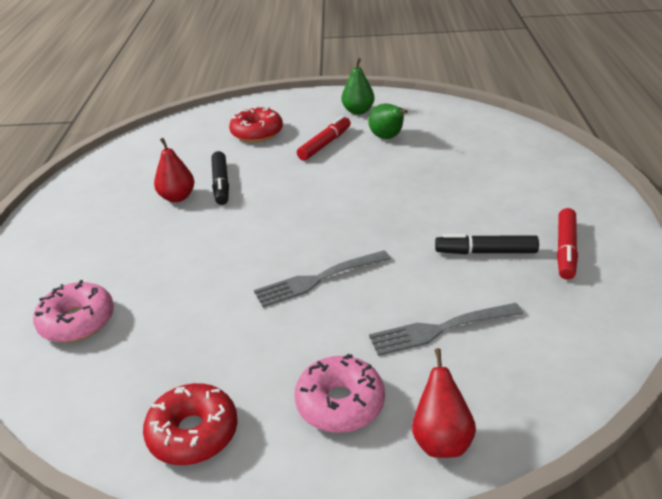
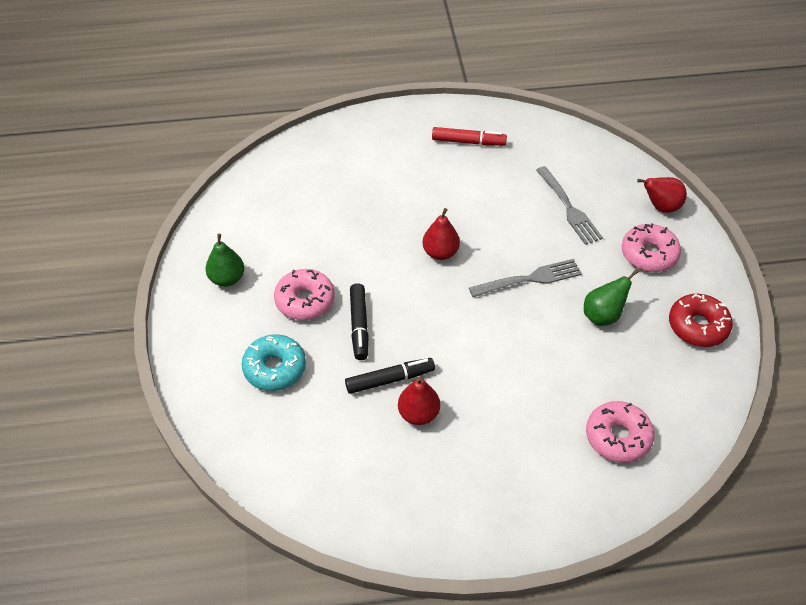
camera: 100 degrees left, 15 degrees up
red donut [229,106,283,142] -> turquoise donut [242,334,306,391]
grey fork [254,250,391,307] -> grey fork turned 75 degrees counterclockwise [469,259,582,297]
red marker [297,116,351,161] -> pink donut [274,269,335,320]
green pear [368,104,408,139] -> green pear moved to [584,269,639,326]
black marker [435,234,539,254] -> black marker moved to [350,283,369,360]
none -> red pear [422,208,460,260]

